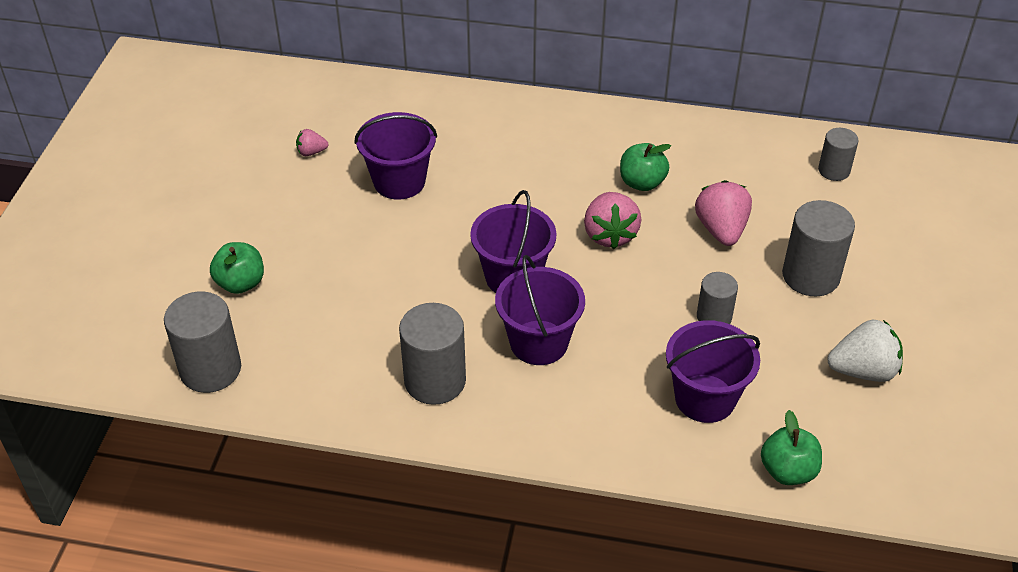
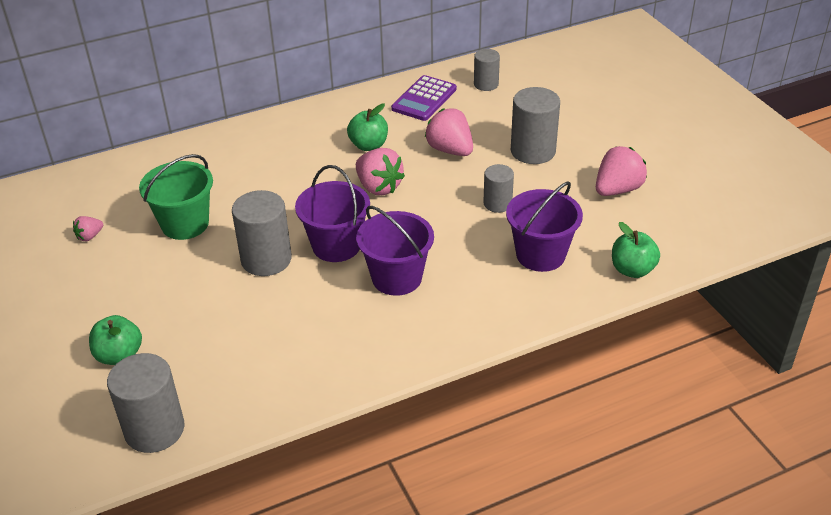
camera: 35 degrees left, 5 degrees down
purple bucket [354,112,437,200] -> green bucket [139,154,213,240]
grey cylinder [399,303,466,405] -> grey cylinder moved to [232,190,292,276]
white strawberry [827,320,903,382] -> pink strawberry [596,146,647,196]
none -> purple calculator [391,75,457,121]

